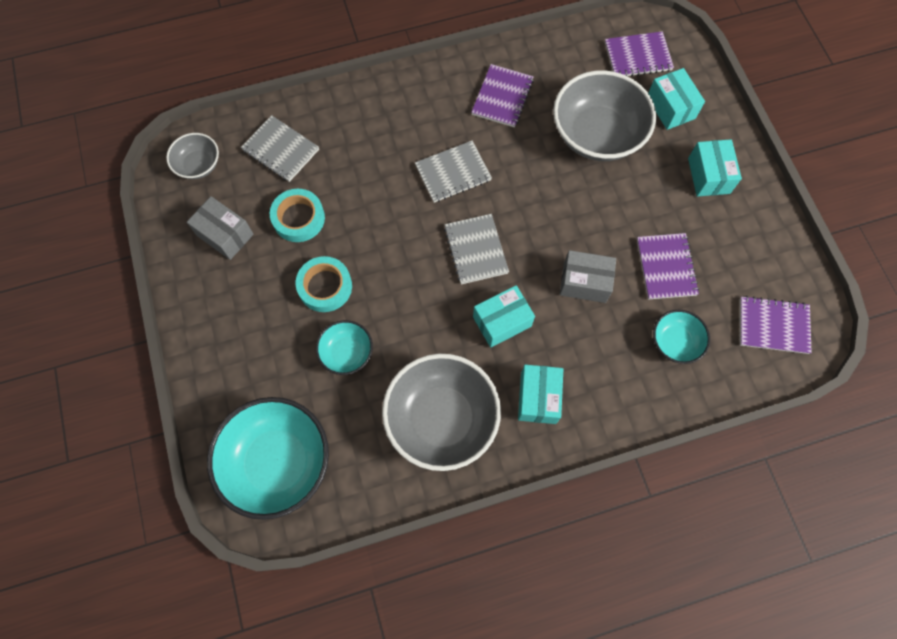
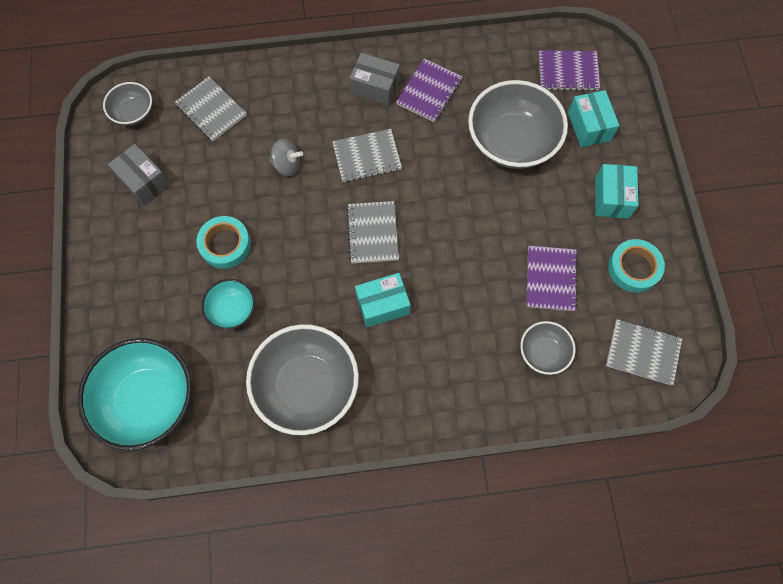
camera: 10 degrees right, 0 degrees up
turquoise tape [270,189,325,242] -> turquoise tape moved to [608,239,665,293]
turquoise box [518,365,563,424] -> none
grey box [560,250,616,303] -> grey box moved to [349,53,400,106]
turquoise bowl [653,310,710,364] -> grey bowl [520,321,575,375]
purple notebook [740,296,812,354] -> grey notebook [606,319,682,385]
none -> grey spinning top [269,139,303,176]

